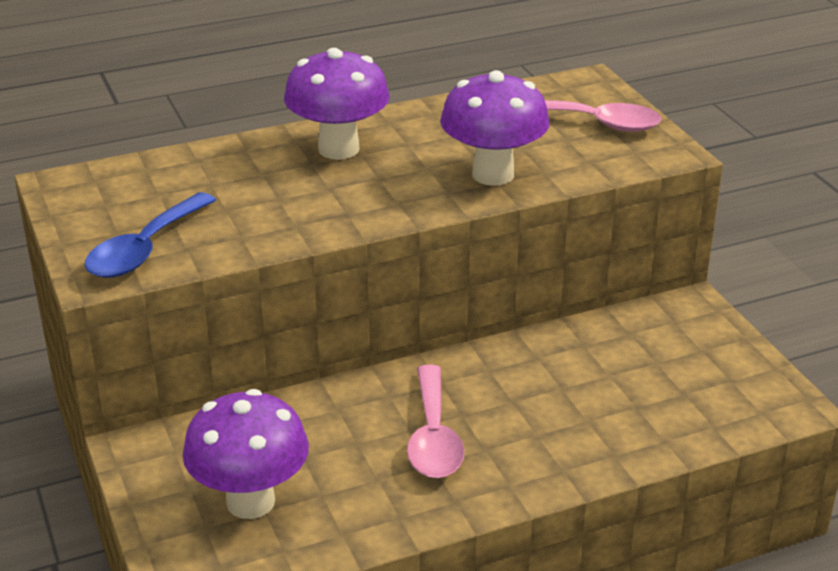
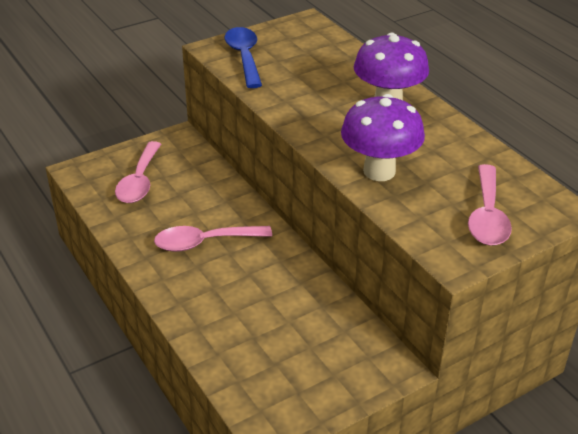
camera: 80 degrees right, 5 degrees up
blue spoon [85,192,216,278] -> blue spoon turned 60 degrees clockwise [225,27,262,88]
purple mushroom [182,389,309,519] -> pink spoon [115,141,161,203]

